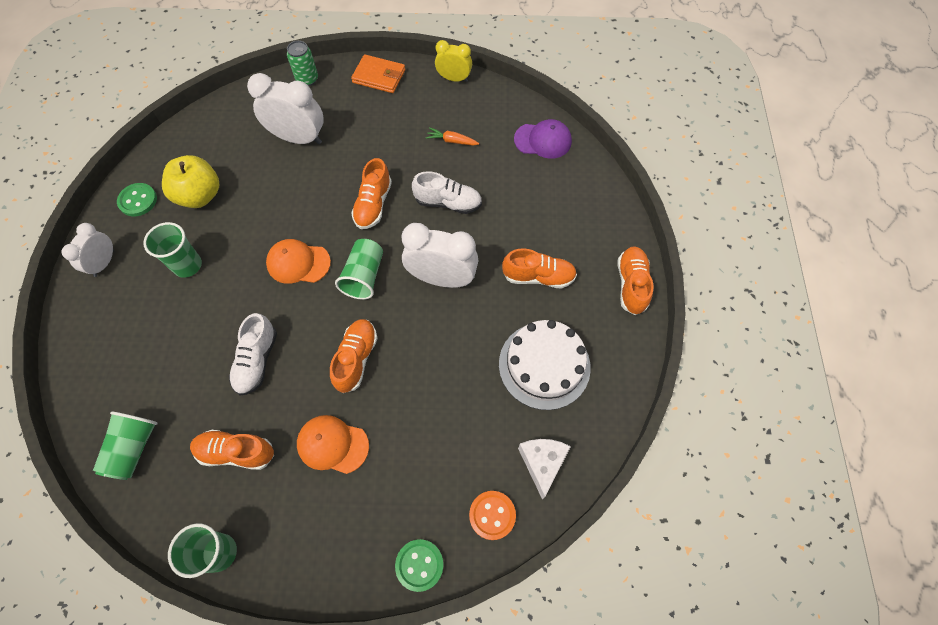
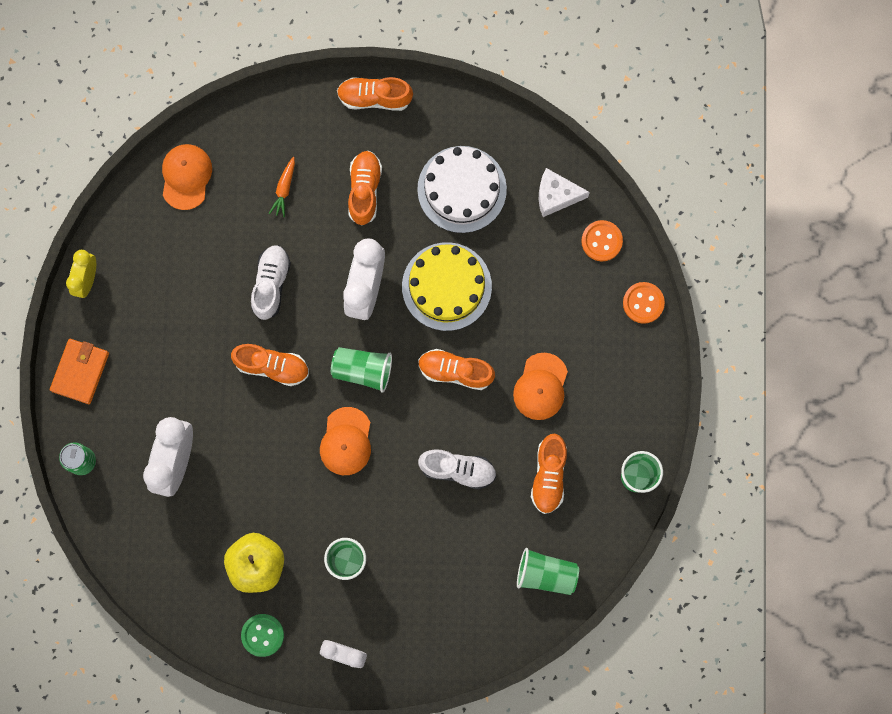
camera: 90 degrees left, 15 degrees up
green button [395,539,444,592] -> orange button [623,282,665,324]
orange carrot [426,127,479,146] -> orange carrot moved to [269,157,295,217]
purple cap [514,119,572,159] -> orange cap [162,144,212,210]
none -> yellow cake [402,242,492,331]

